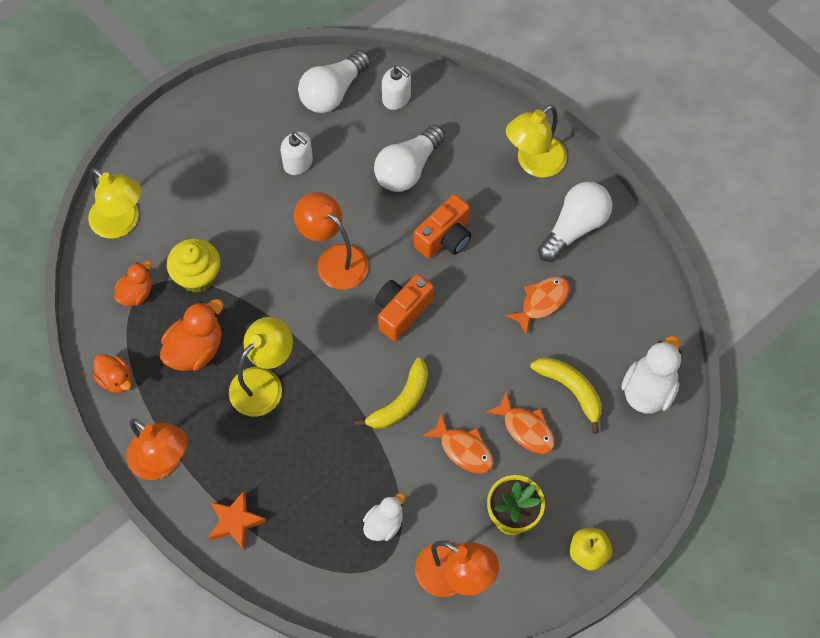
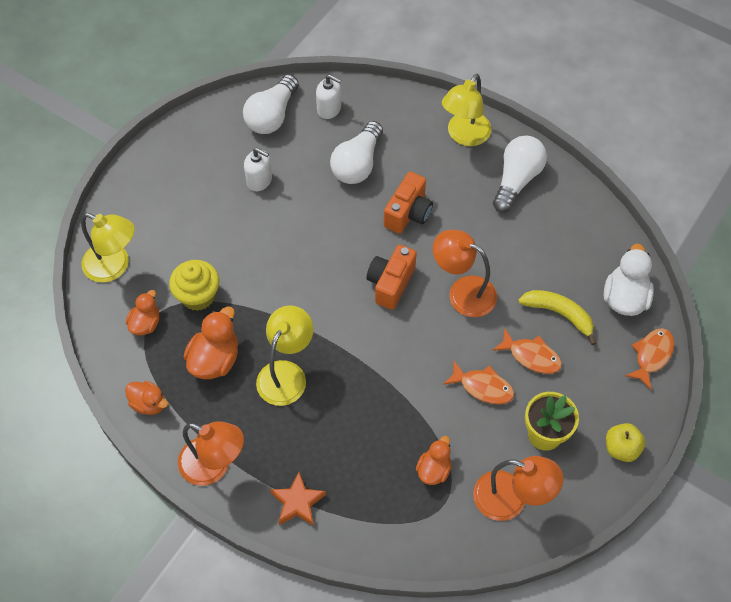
camera: 15 degrees left, 5 degrees down
orange lamp [294,192,369,290] -> orange lamp moved to [433,230,497,317]
yellow banana [354,358,428,429] -> none
white duck [363,493,405,541] -> orange duck [416,436,451,485]
orange fish [505,277,570,335] -> orange fish moved to [625,328,674,390]

